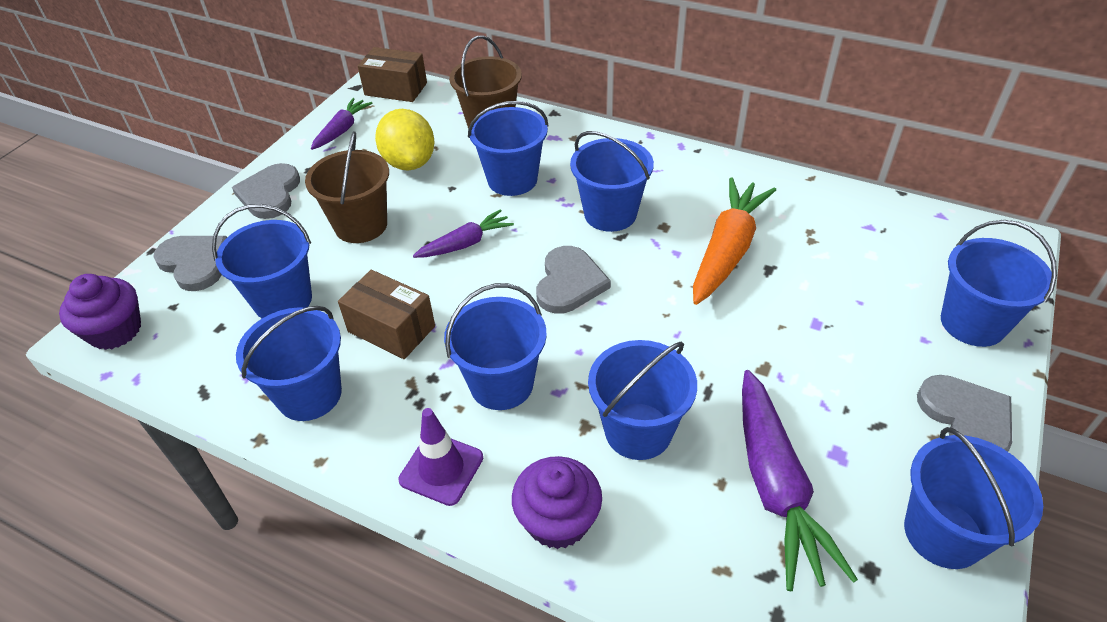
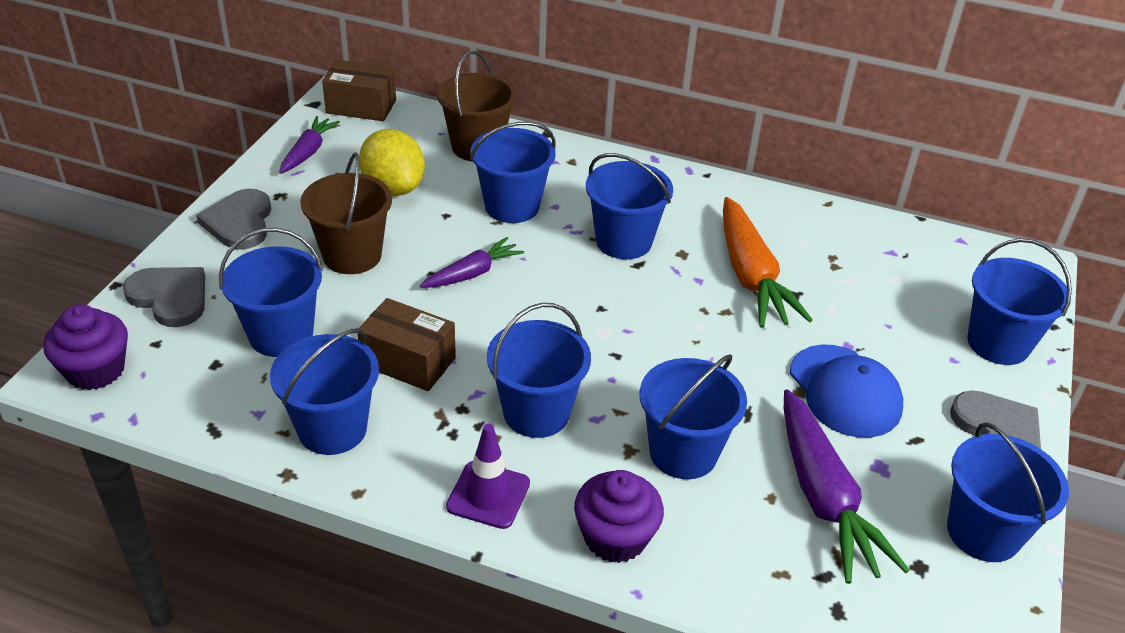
camera: 10 degrees left, 5 degrees down
grey heart [536,246,611,314] -> none
orange carrot [693,177,776,305] -> orange carrot turned 150 degrees clockwise [723,197,813,328]
none -> blue cap [790,345,903,438]

